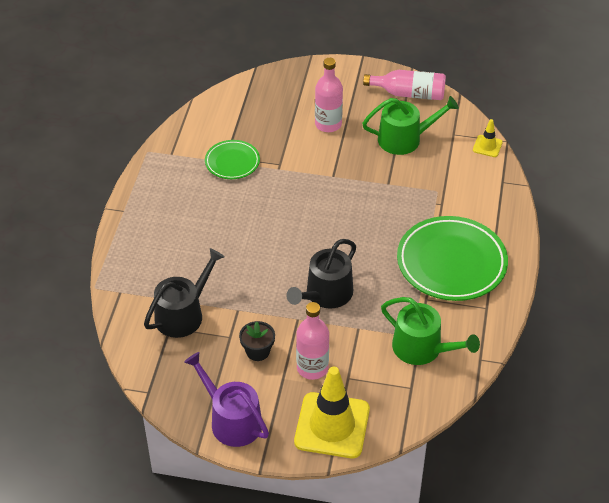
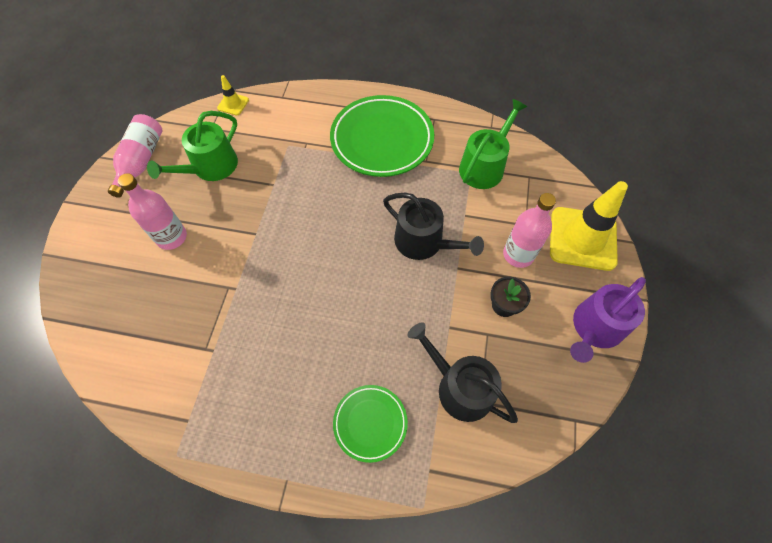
camera: 90 degrees left, 15 degrees up
green plate [205,140,260,179] -> green plate moved to [333,385,408,463]
green watering can [362,96,459,155] -> green watering can turned 135 degrees counterclockwise [147,111,238,181]

